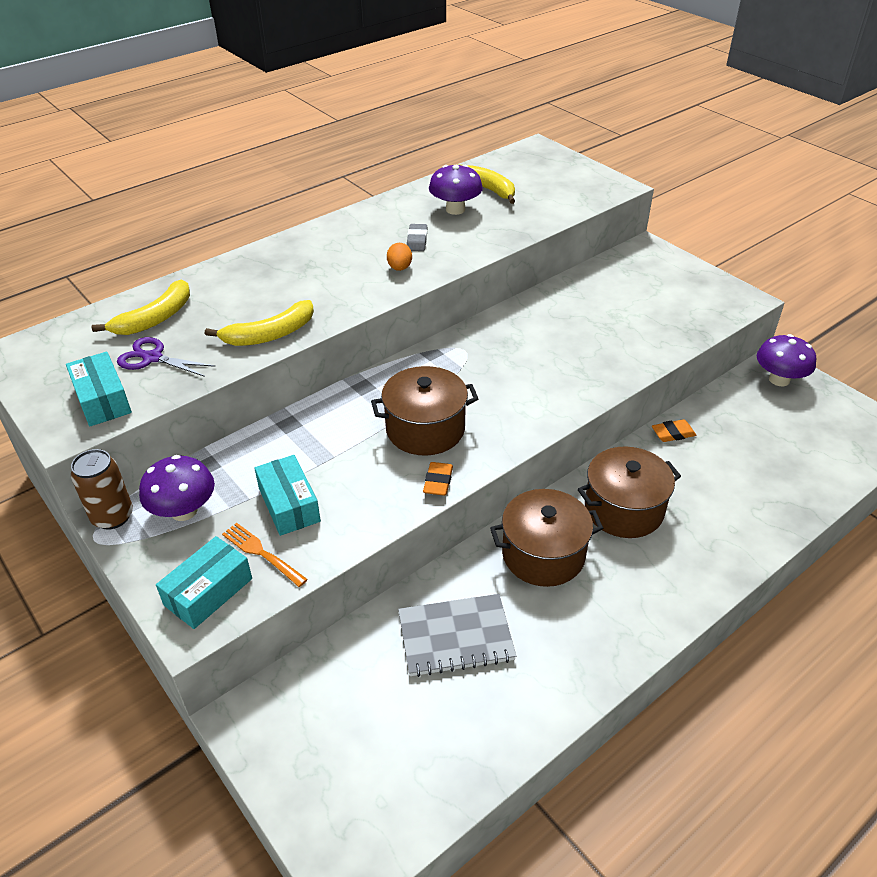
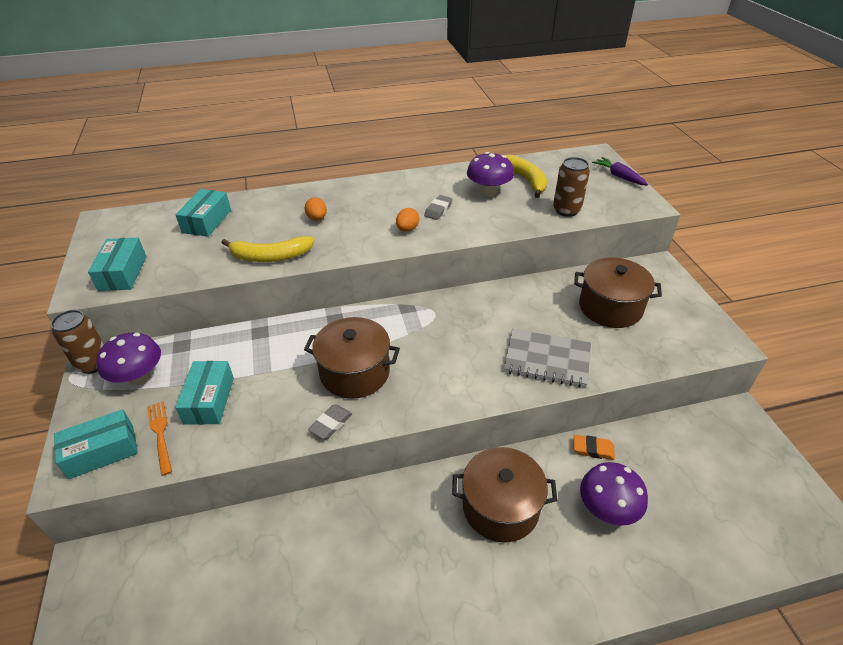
camera: 25 degrees right, 0 degrees up
yellow banana [92,280,190,335] -> turquoise box [175,189,231,237]
purple scissors [117,337,216,377] -> none
grey notebook [398,594,516,677] -> grey notebook moved to [504,329,591,388]
orange eraser [423,462,453,496] -> grey eraser [308,404,352,439]
brown pot [490,489,603,587] -> brown pot moved to [574,257,662,328]
purple mushroom [757,334,816,386] -> purple mushroom moved to [580,462,648,526]
none -> orange egg [304,197,327,221]
none -> brown can [553,157,590,217]
none -> purple carrot [592,157,648,185]

